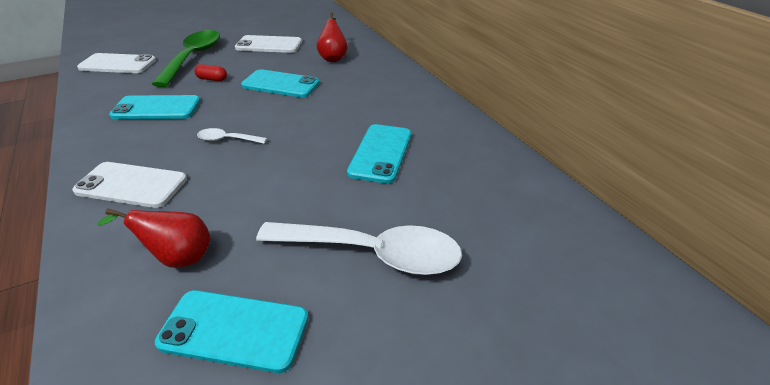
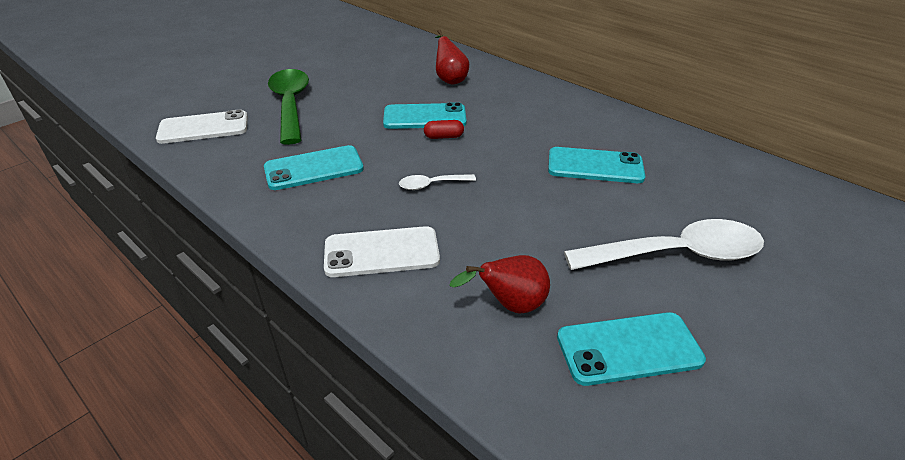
camera: 20 degrees left, 0 degrees up
red capsule [194,64,227,81] -> red capsule moved to [424,120,464,139]
white phone [235,35,302,53] -> none
turquoise phone [347,124,411,184] -> turquoise phone turned 75 degrees counterclockwise [548,147,645,183]

